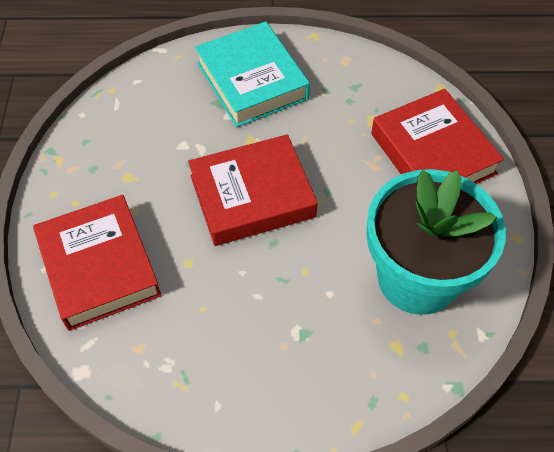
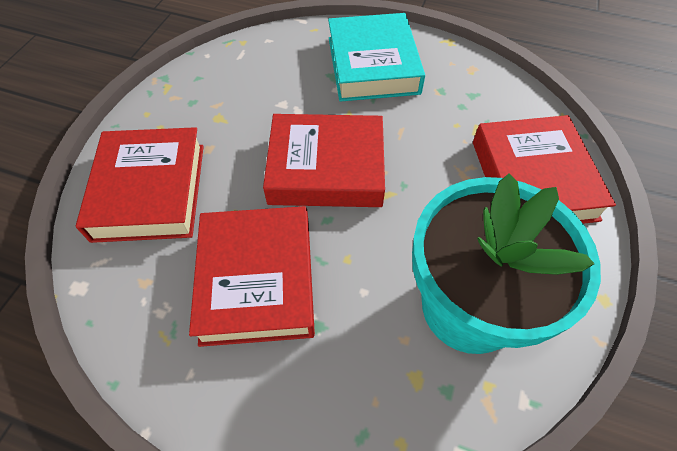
camera: 20 degrees right, 0 degrees up
none -> red book [189,206,315,347]

